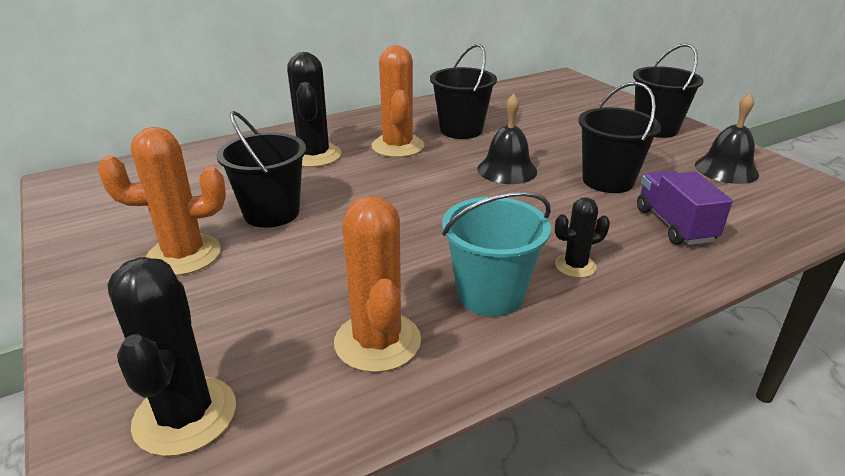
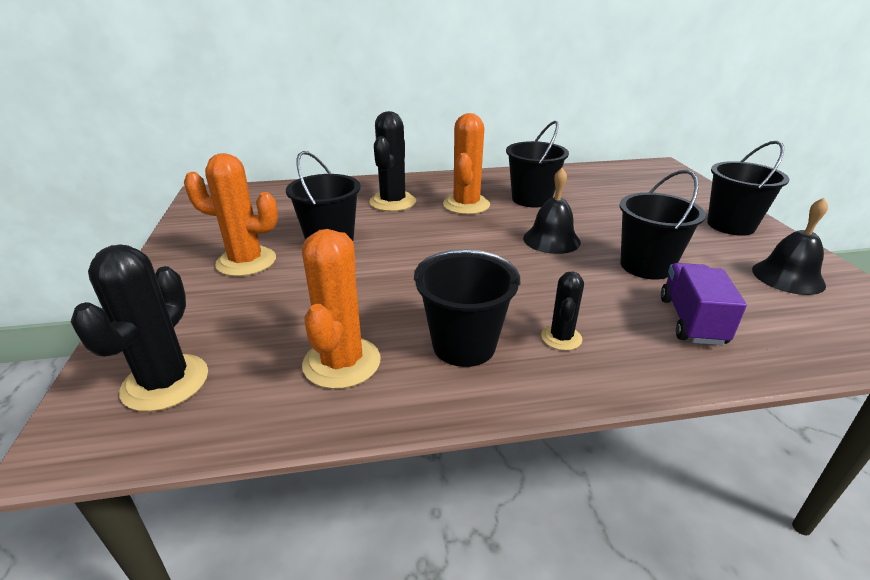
camera: 20 degrees right, 0 degrees up
turquoise bucket [442,191,551,316] -> black bucket [414,249,520,367]
black cactus [555,197,610,278] -> black cactus turned 75 degrees counterclockwise [541,272,584,351]

